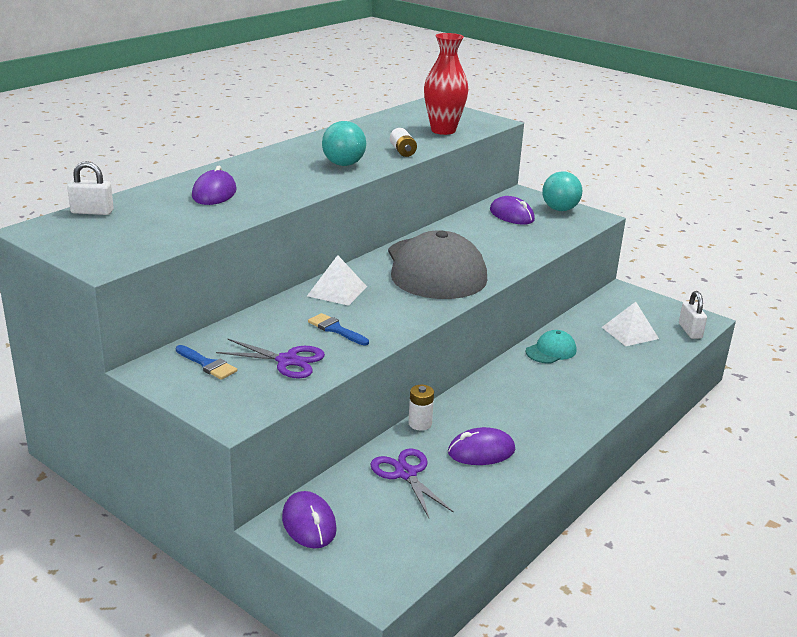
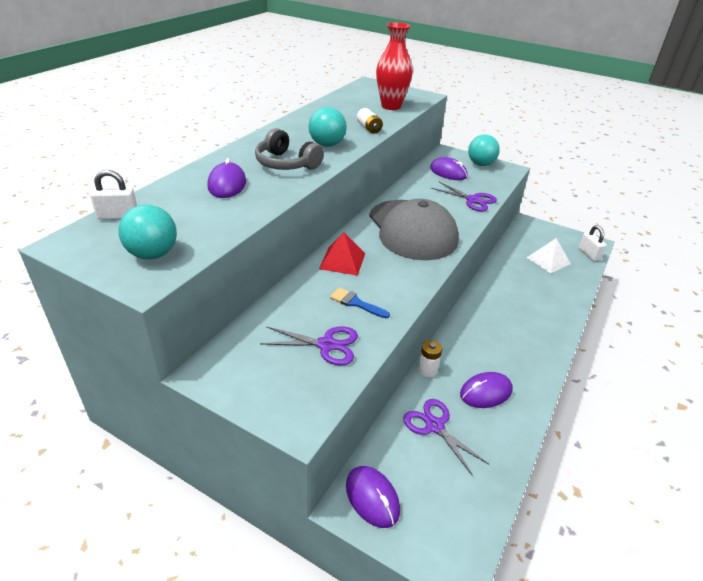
camera: 10 degrees left, 10 degrees up
blue brush [176,345,237,380] -> none
white pyramid [307,255,367,306] -> red pyramid [319,233,365,276]
turquoise cap [525,330,576,364] -> none
none -> turquoise ball [118,205,177,259]
none -> grey headphones [255,128,324,170]
none -> purple scissors [431,182,497,211]

